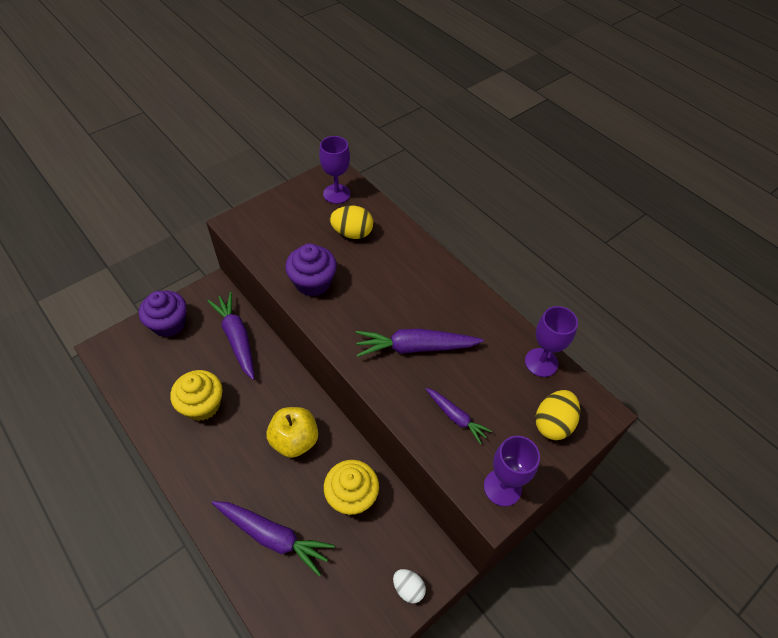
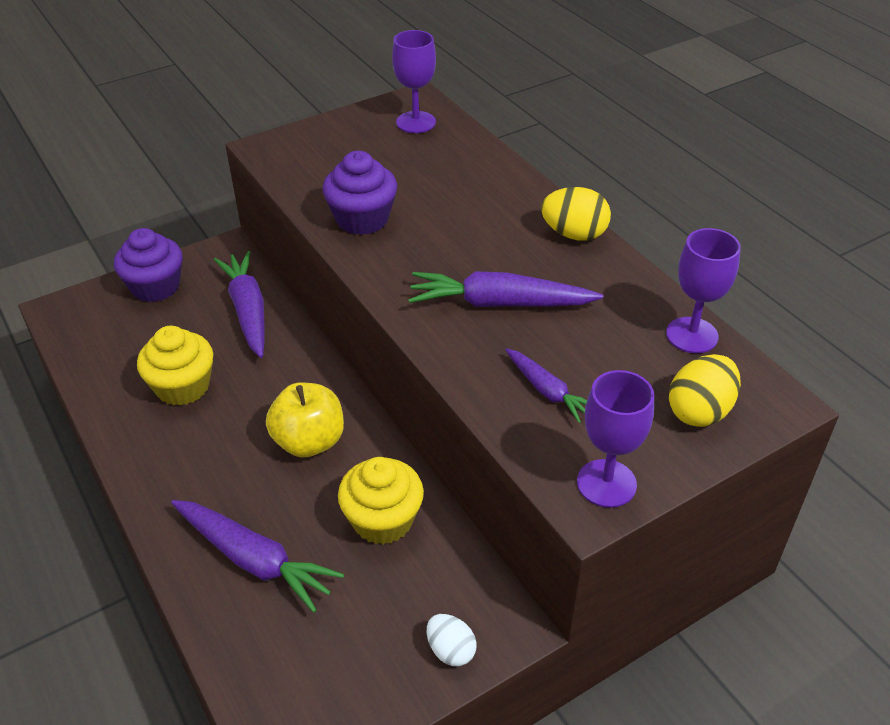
camera: 10 degrees right, 10 degrees down
yellow egg [330,206,373,239] -> yellow egg moved to [541,187,611,241]

